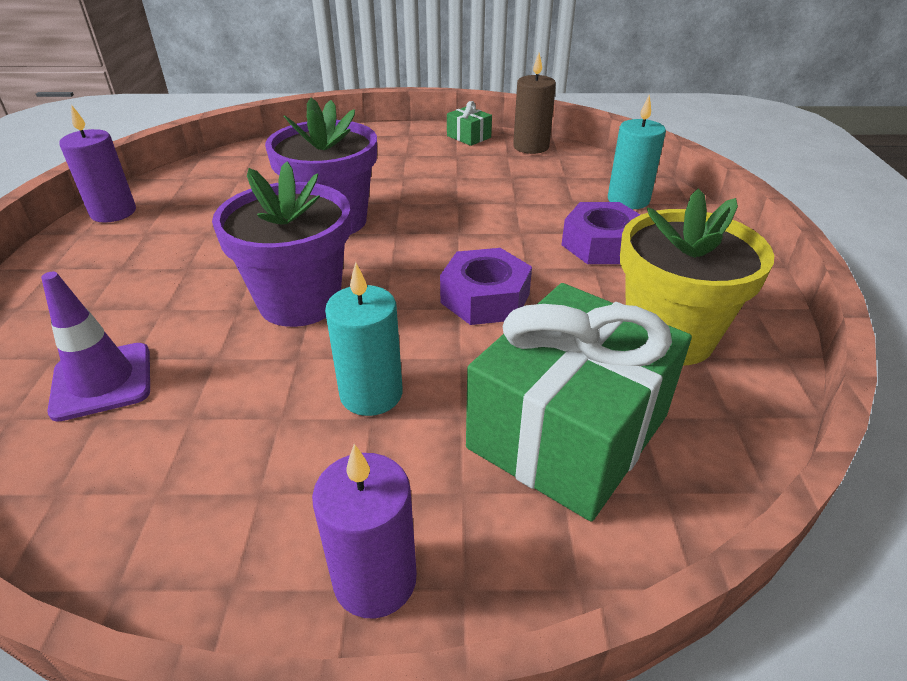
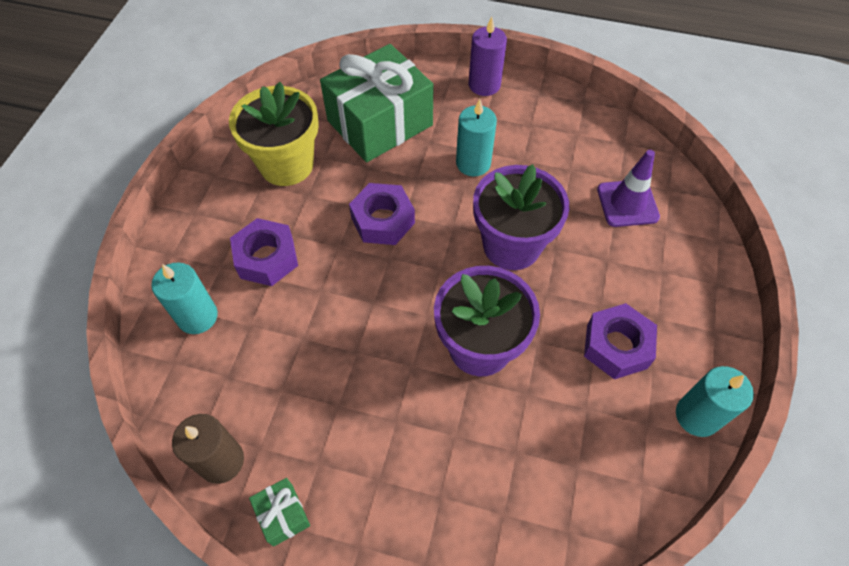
camera: 165 degrees left, 20 degrees up
purple candle [59,105,136,223] -> turquoise candle [676,366,754,437]
none -> purple nut [584,303,657,379]

